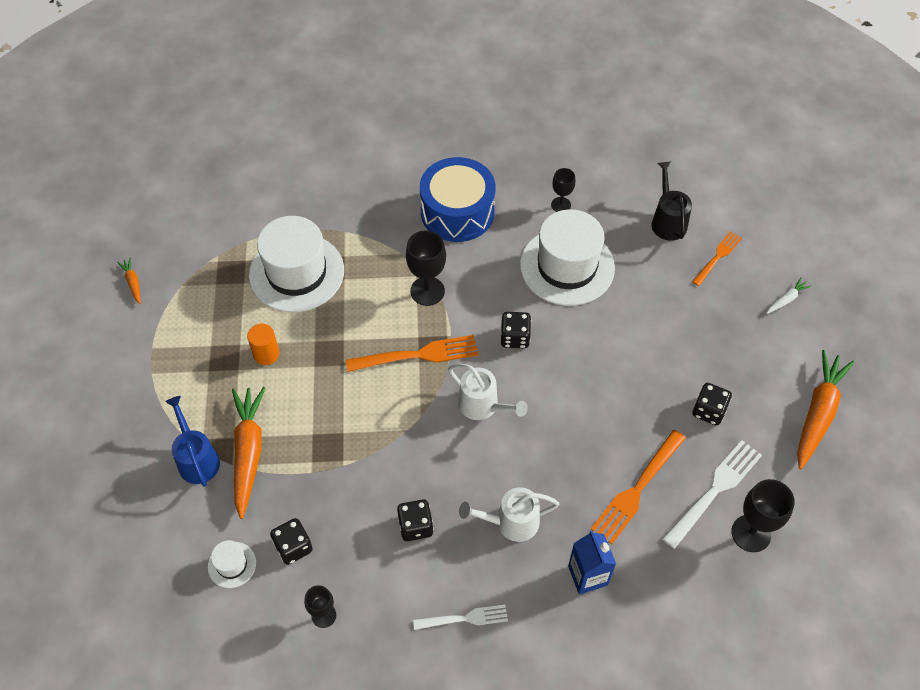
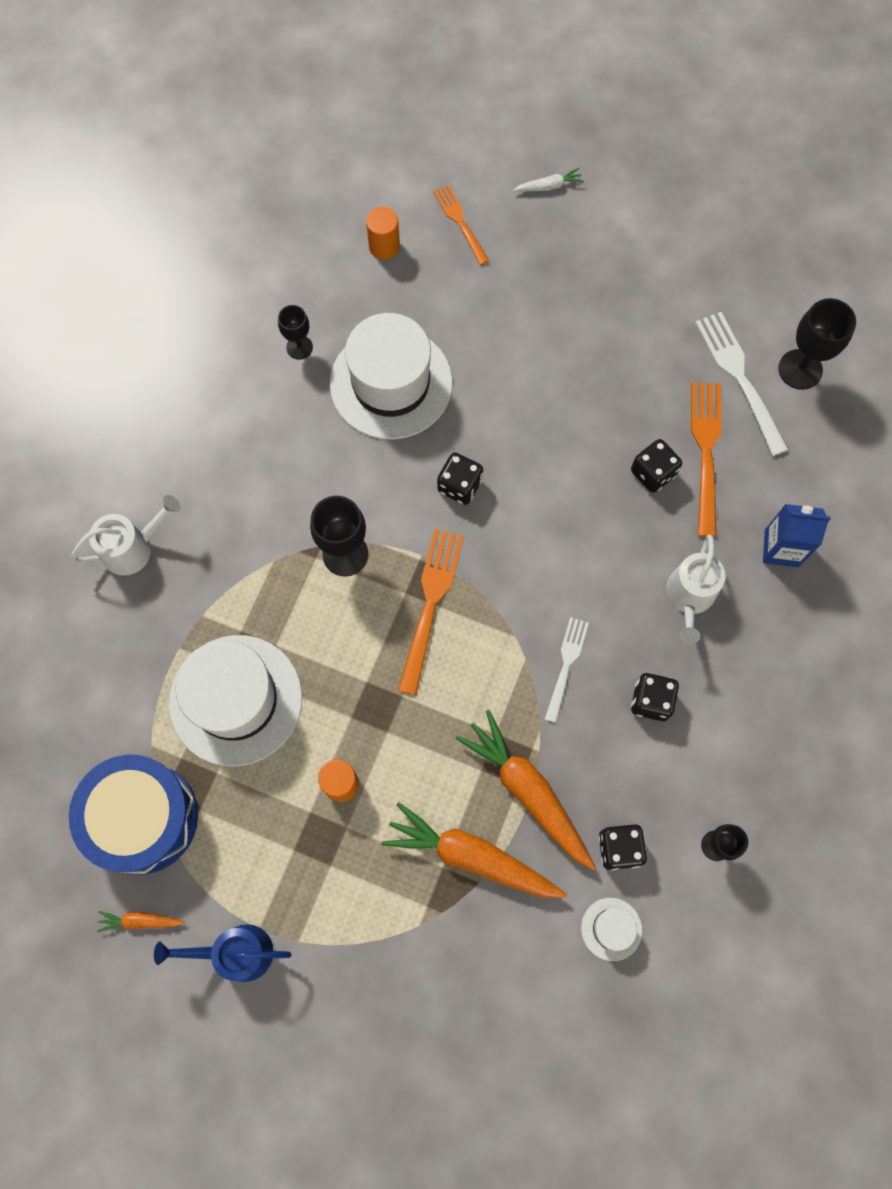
camera: 65 degrees left, 15 degrees up
blue watering can [165,396,220,487] -> blue watering can moved to [154,924,292,982]
white fork [413,605,508,630] -> white fork moved to [545,617,589,723]
blue drum [420,157,496,242] -> blue drum moved to [69,755,198,875]
white watering can [448,364,528,420] -> white watering can moved to [71,495,181,576]
orange fork [591,430,686,544] -> orange fork turned 150 degrees counterclockwise [691,382,721,537]
black watering can [651,161,692,241] -> orange cylinder [366,207,400,260]
black dice [692,383,732,425] -> black dice moved to [631,439,682,493]
white carrot [766,278,812,314] -> white carrot turned 90 degrees clockwise [513,168,584,192]
orange carrot [797,350,855,470] -> orange carrot moved to [456,710,596,870]

